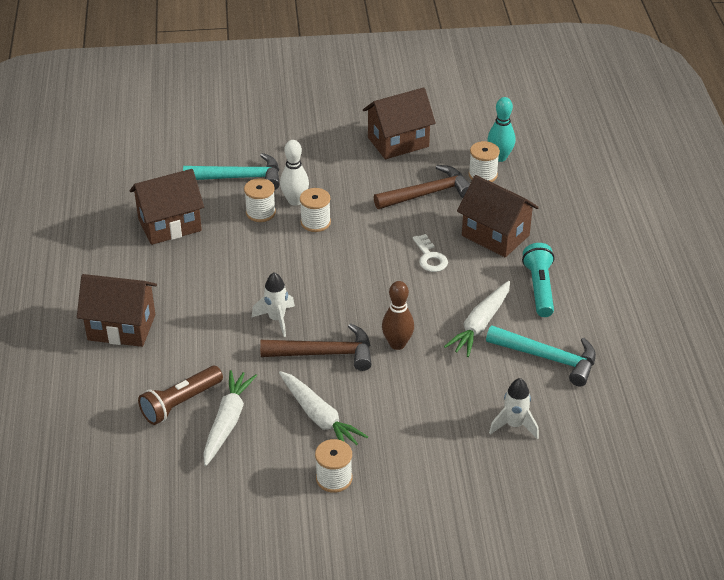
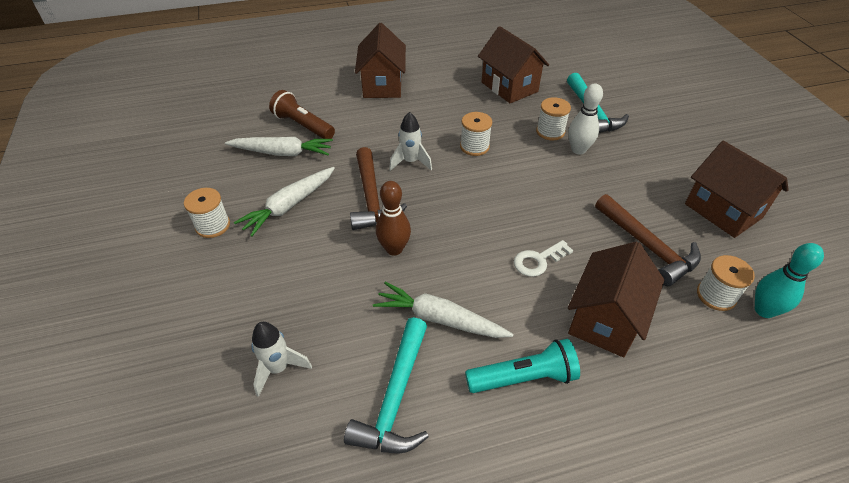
camera: 80 degrees right, 5 degrees up
white spool [300,188,331,232] -> white spool moved to [460,112,492,156]

